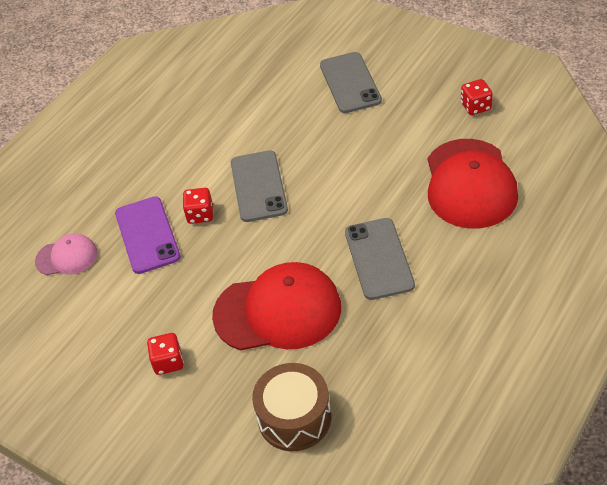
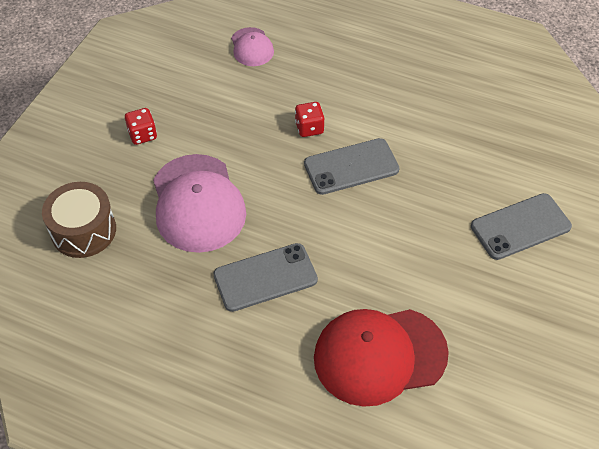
camera: 75 degrees right, 5 degrees up
purple phone [115,197,181,274] -> none
red cap [212,262,341,351] -> pink cap [153,154,246,253]
red dice [461,79,493,115] -> none

